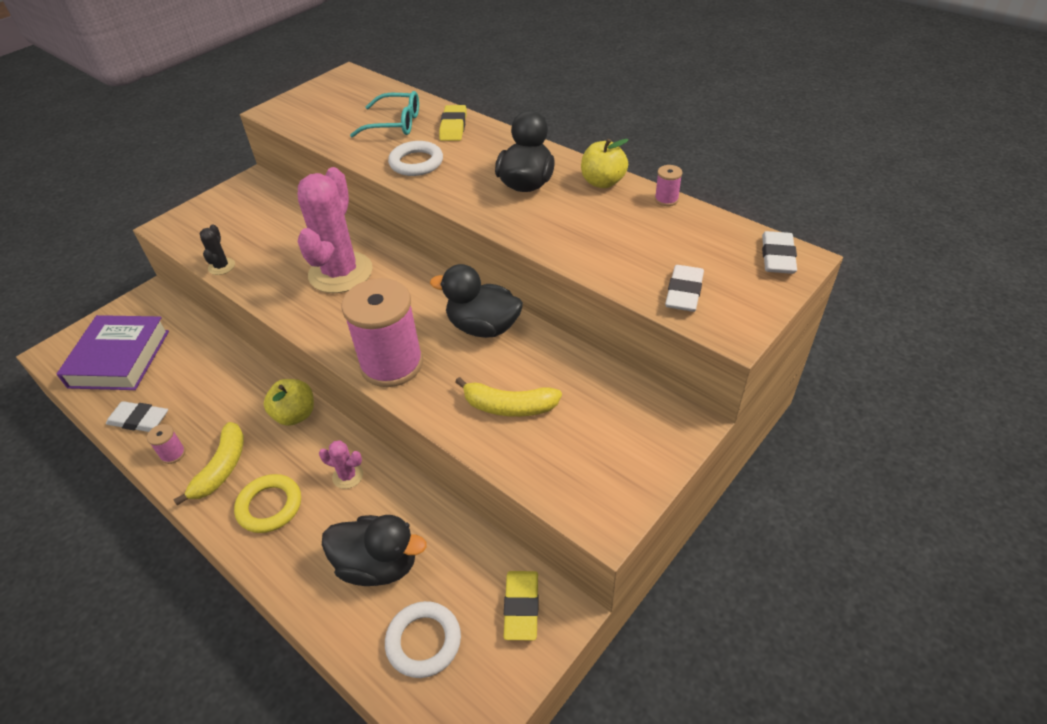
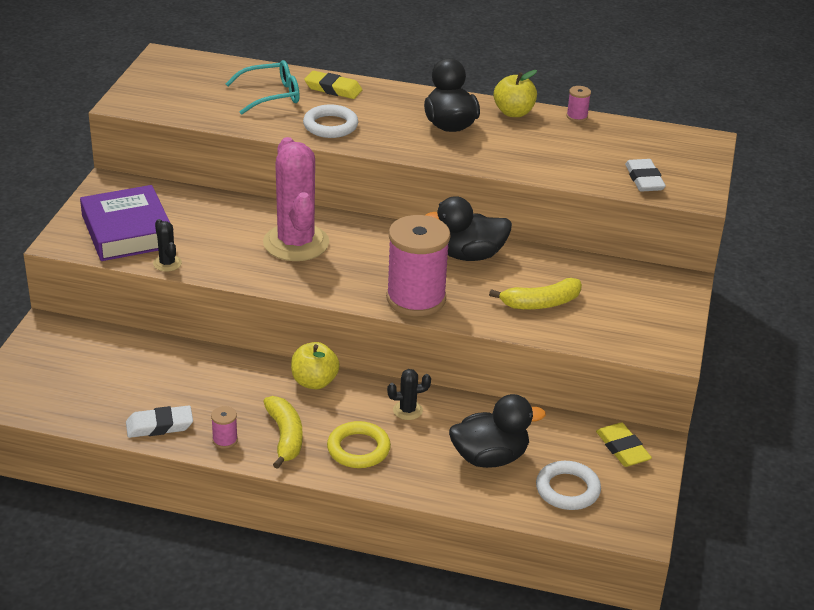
camera: 30 degrees left, 10 degrees down
purple book [57,315,169,390] -> purple book moved to [80,185,174,261]
pink cactus [319,440,363,489] -> black cactus [387,369,431,420]
yellow eraser [439,105,466,141] -> yellow eraser turned 45 degrees counterclockwise [304,71,362,99]
white eraser [762,231,797,274] -> none

